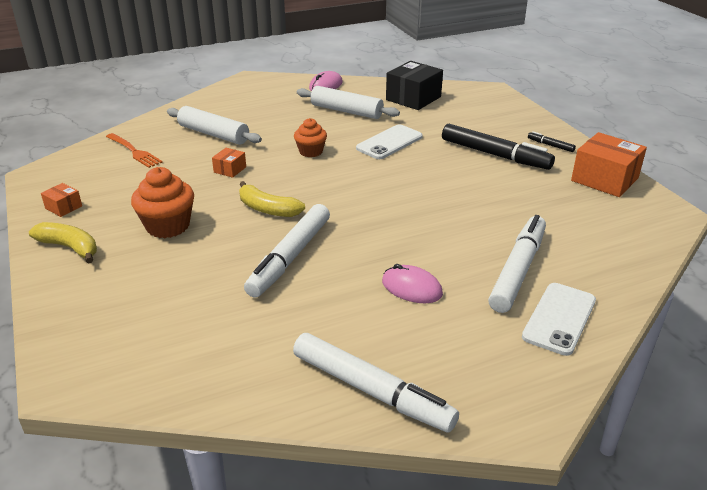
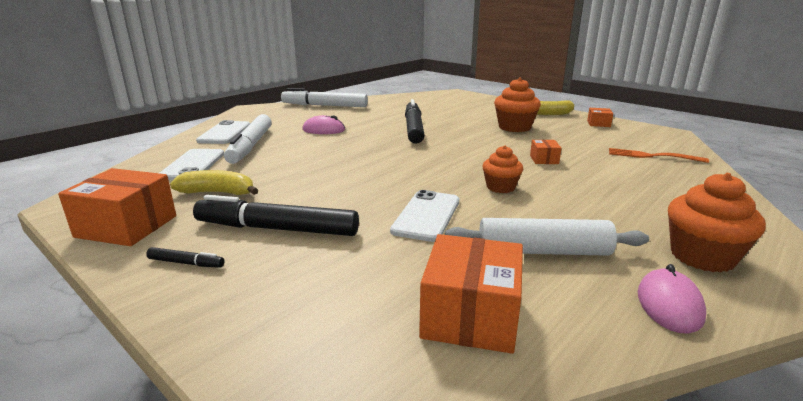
camera: 155 degrees right, 10 degrees down
white rolling pin [167,106,262,145] -> none
yellow banana [239,181,305,217] -> yellow banana moved to [170,170,258,195]
white marker [244,204,330,298] -> black marker [405,99,425,144]
black box [386,61,443,110] -> orange box [419,234,523,354]
none -> white phone [160,149,224,180]
none -> orange cupcake [668,173,766,272]

